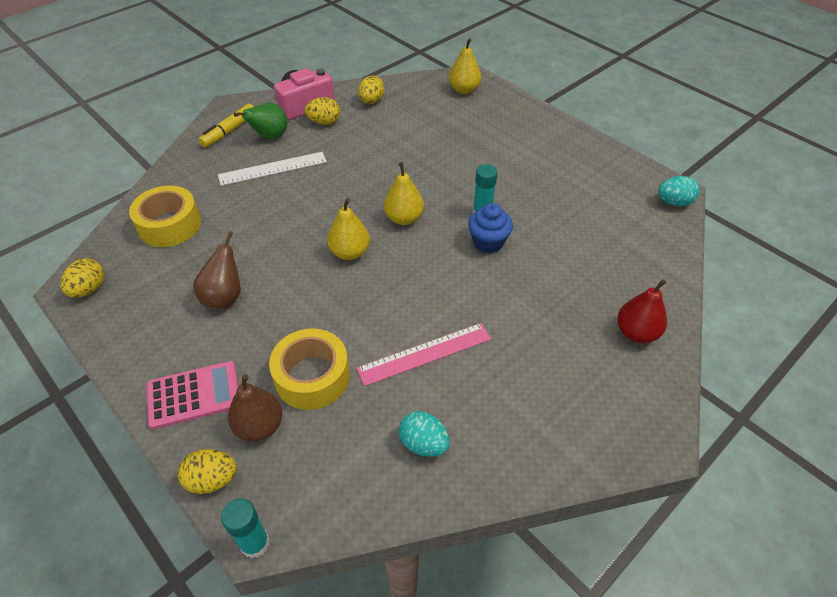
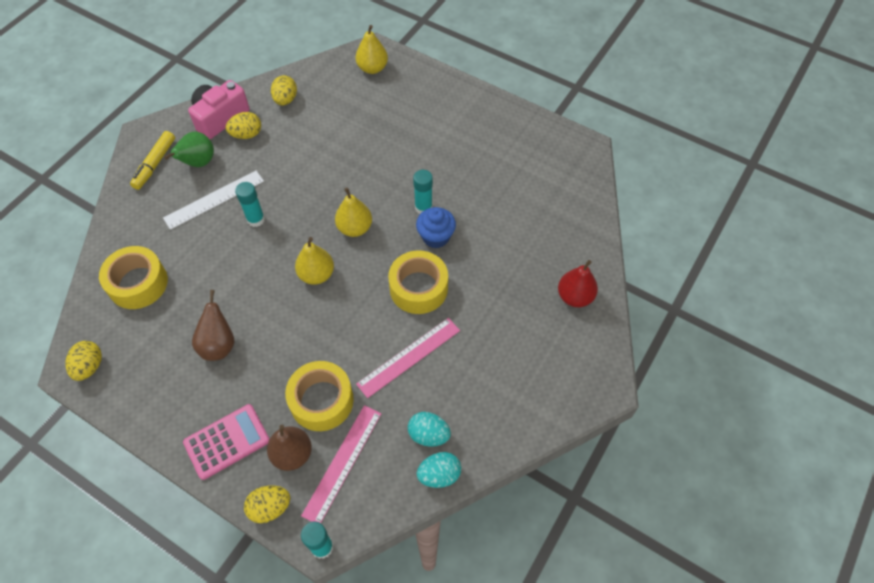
camera: 15 degrees left, 10 degrees up
turquoise egg [658,176,699,206] -> turquoise egg moved to [417,452,461,488]
none -> turquoise glue stick [235,182,265,227]
none -> pink ruler [301,405,381,523]
none -> yellow tape [388,250,448,314]

